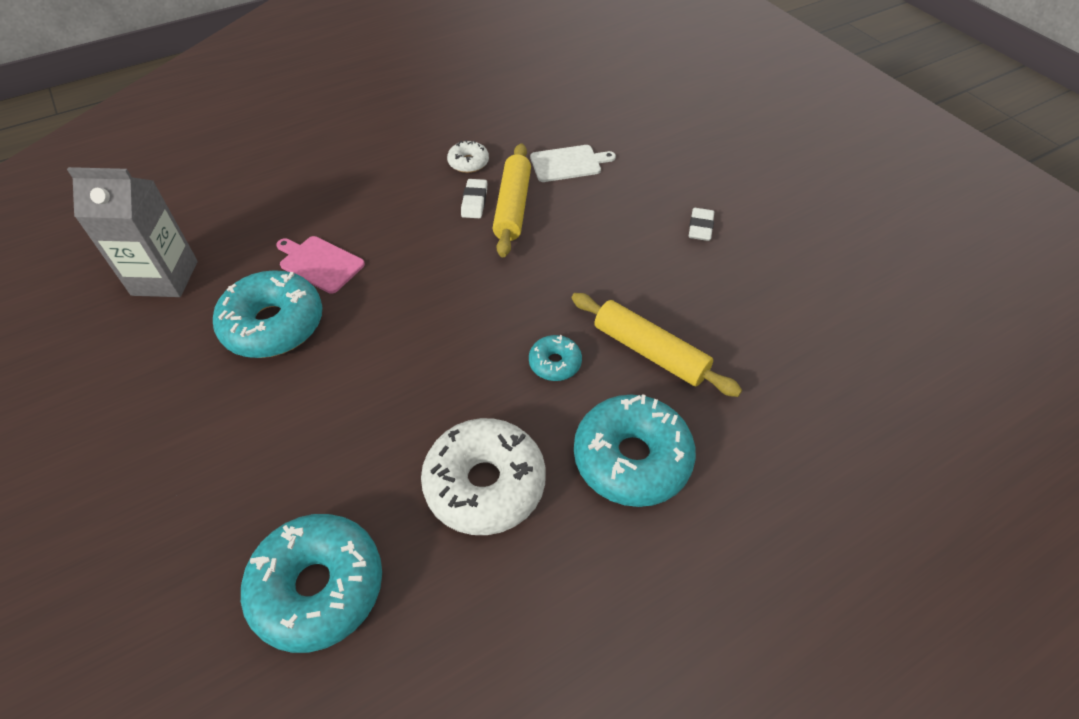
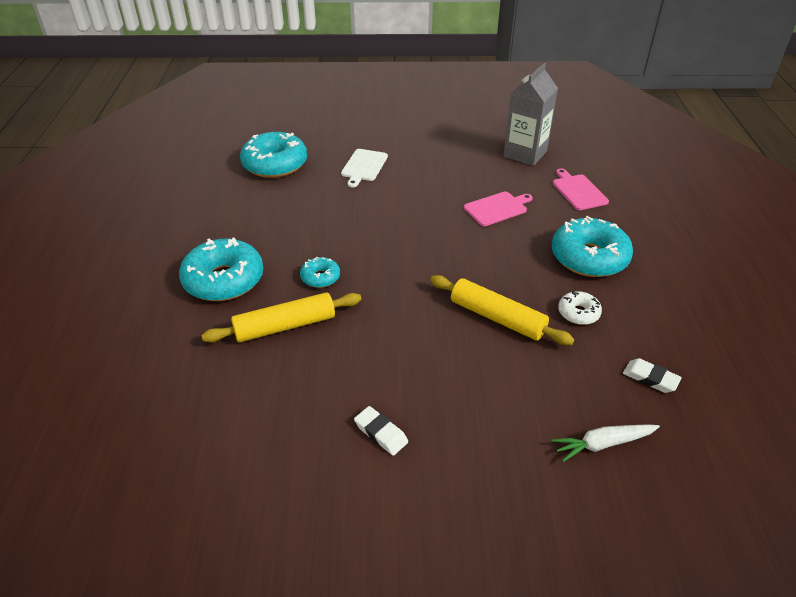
camera: 120 degrees right, 10 degrees down
turquoise donut [213,270,322,358] -> turquoise donut moved to [552,216,633,277]
white donut [421,418,546,535] -> none
white eraser [461,179,487,218] -> white eraser moved to [623,358,682,393]
white cutting board [530,145,616,182] -> white cutting board moved to [341,149,388,187]
none -> white carrot [551,424,660,462]
none -> pink cutting board [553,168,609,210]

